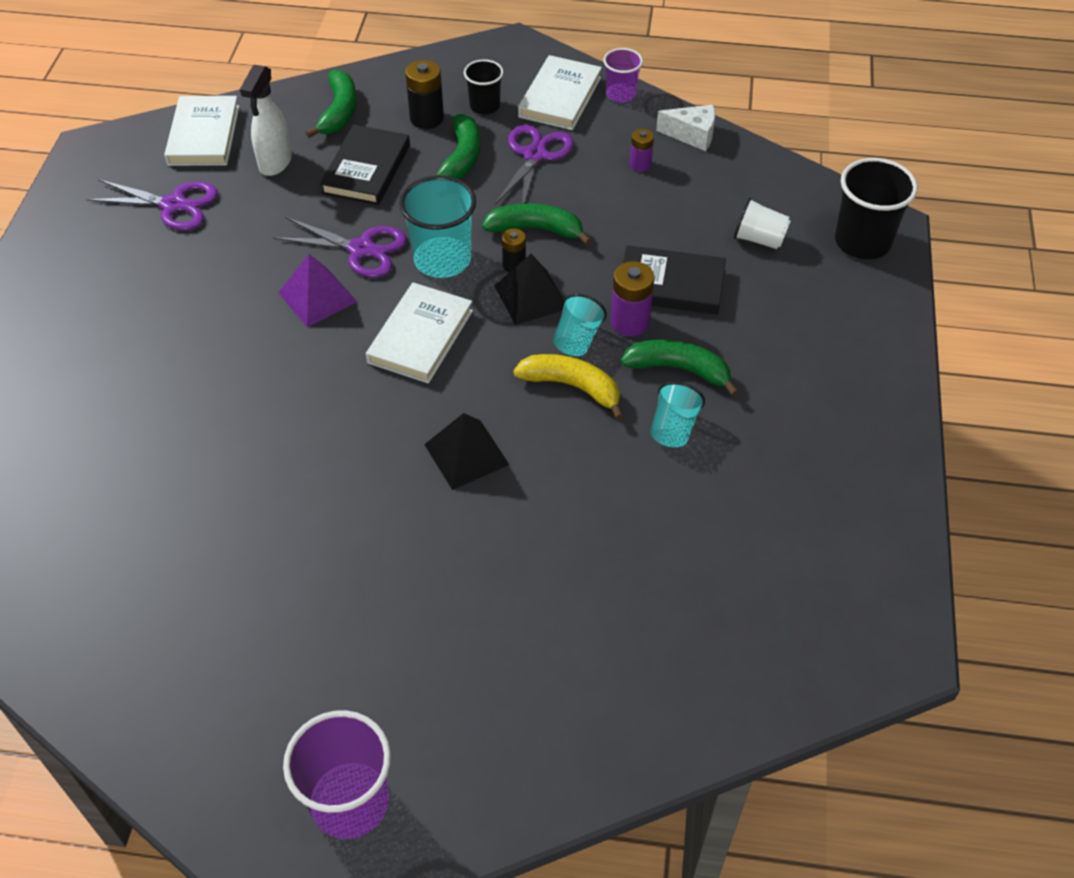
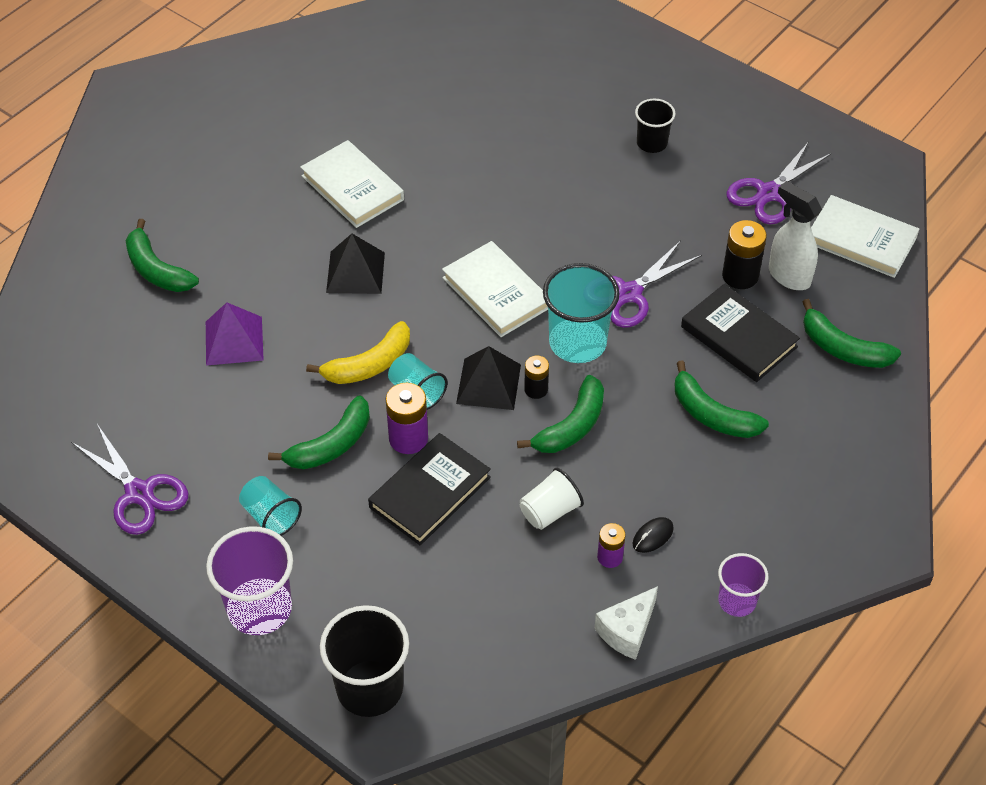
camera: 120 degrees right, 0 degrees up
purple pyramid [278,254,357,327] -> purple pyramid moved to [206,302,264,366]
purple cup [283,710,391,839] -> purple cup moved to [206,526,293,635]
black battery [405,60,444,129] -> black battery moved to [722,220,767,289]
black cup [464,59,504,114] -> black cup moved to [635,99,676,153]
purple scissors [495,125,574,204] -> purple scissors moved to [71,424,188,535]
white book [518,55,602,130] -> white book moved to [300,140,404,228]
turquoise cup [650,381,705,447] -> turquoise cup moved to [239,476,302,536]
white cup [734,198,791,249] -> white cup moved to [520,468,584,530]
none -> green banana [126,219,199,292]
none -> black mouse [632,517,674,553]

